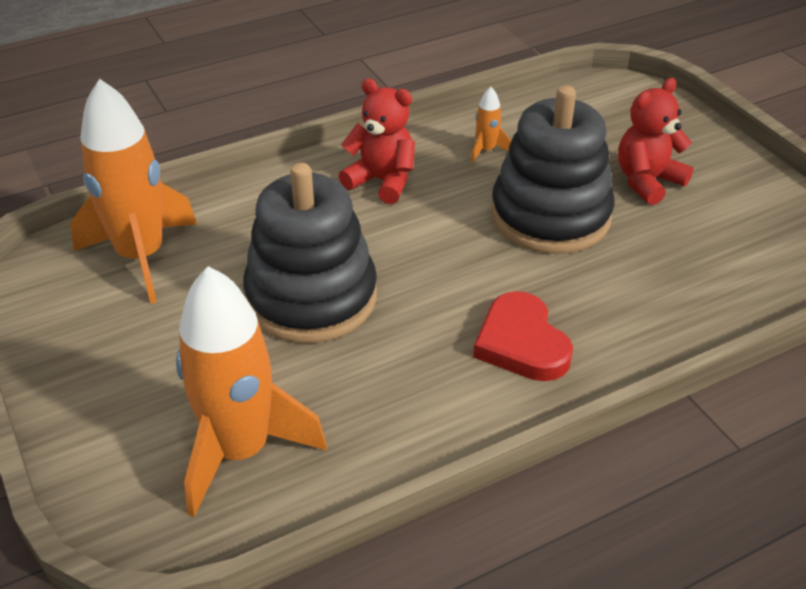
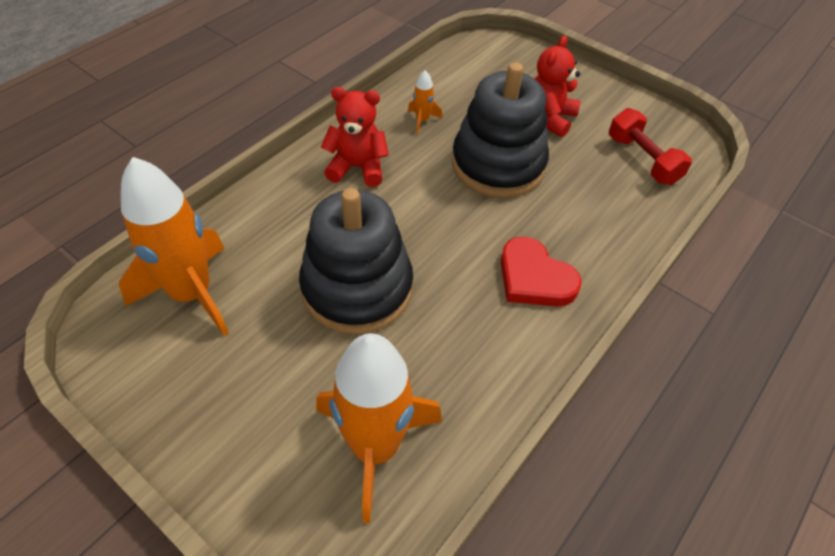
camera: 25 degrees left, 10 degrees up
none -> red dumbbell [609,108,692,185]

